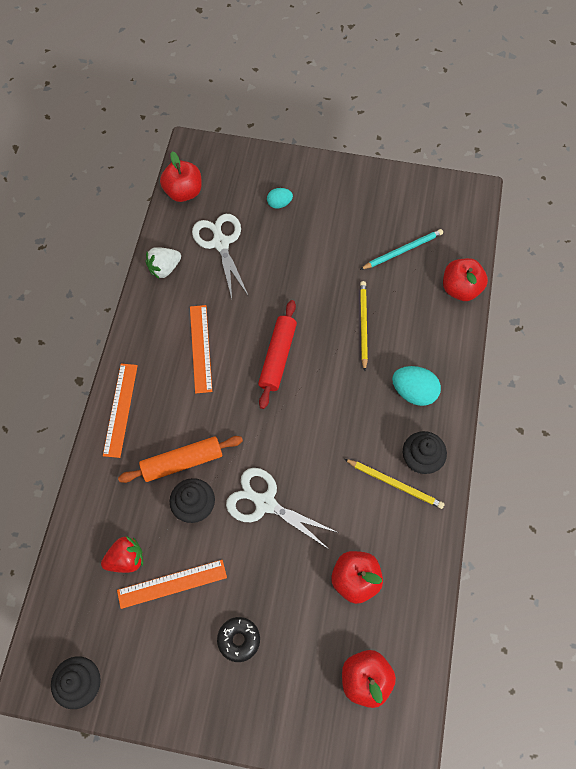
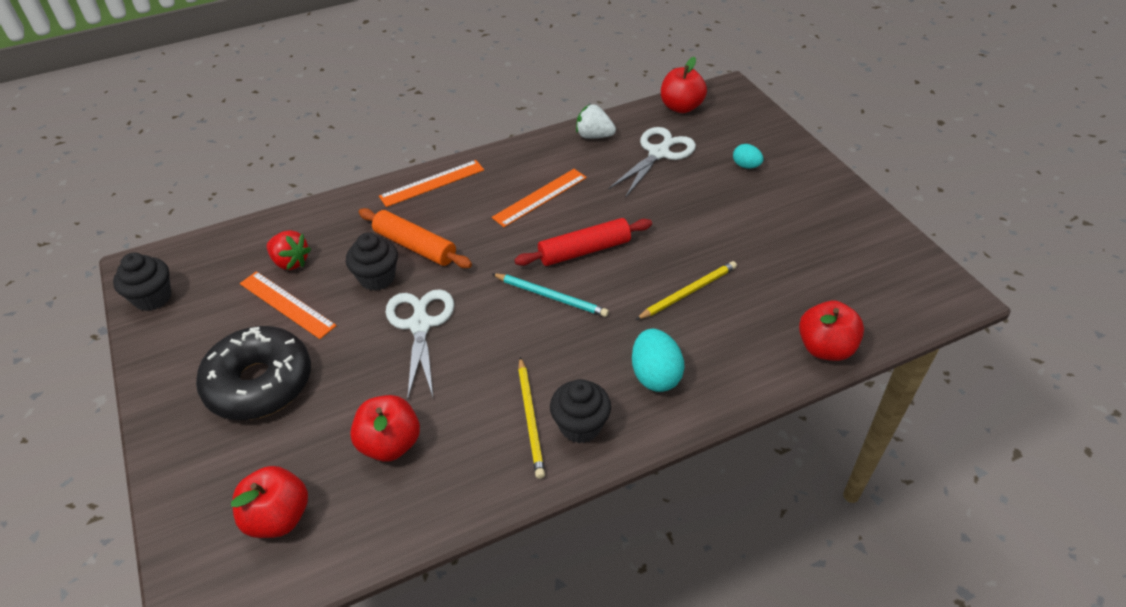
camera: 55 degrees right, 20 degrees down
black donut [217,617,260,662] -> black donut [196,326,311,420], size x2.10
turquoise pencil [360,229,443,270] -> turquoise pencil moved to [492,273,609,317]

